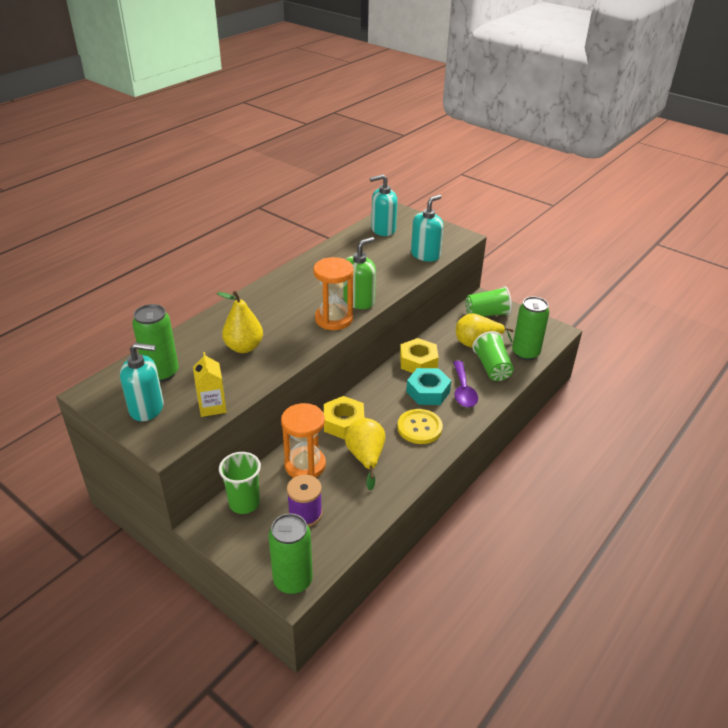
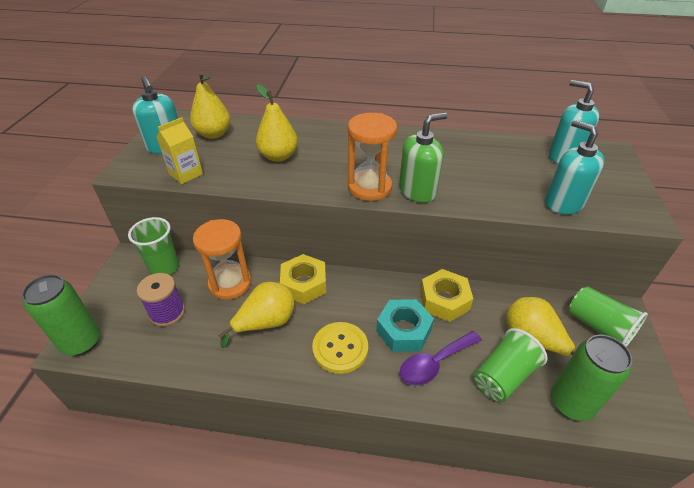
camera: 60 degrees right, 5 degrees up
green can [132,304,179,382] -> yellow pear [190,72,231,139]
green soap dispenser [343,237,376,309] -> green soap dispenser turned 45 degrees counterclockwise [399,112,447,203]
turquoise soap dispenser [411,195,443,262] -> turquoise soap dispenser turned 135 degrees counterclockwise [545,120,605,214]

